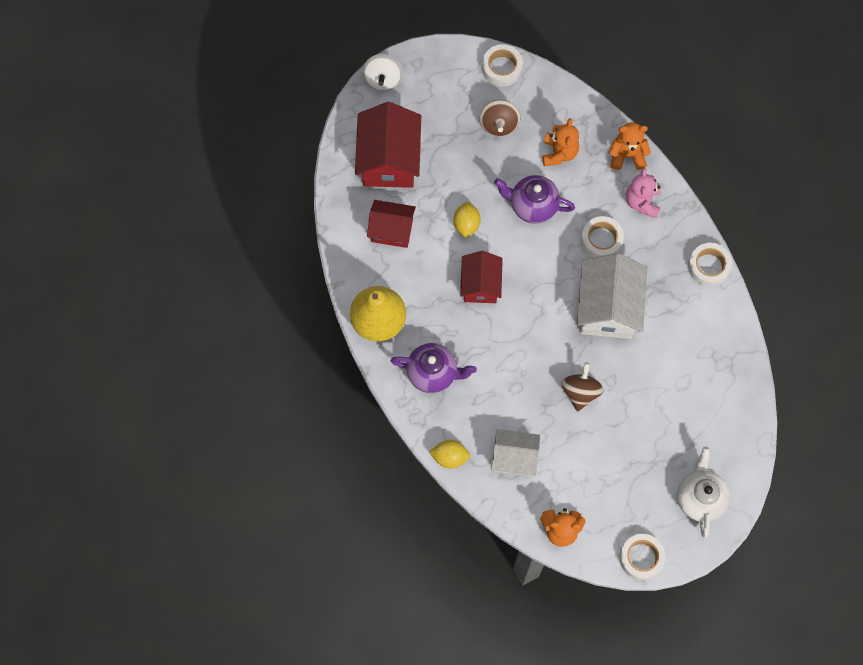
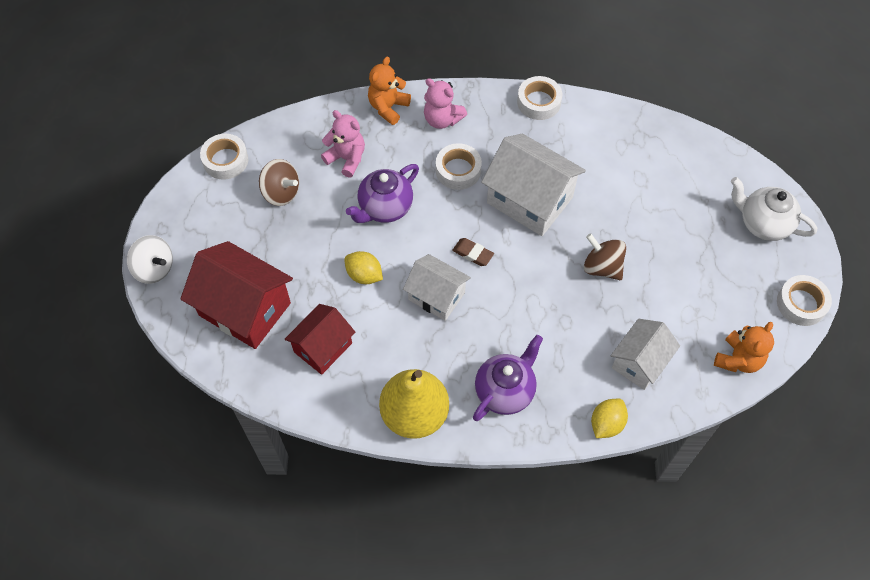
camera: 60 degrees left, 10 degrees down
red house [460,251,503,303] -> white house [403,254,471,321]
orange teddy bear [542,118,579,166] -> pink teddy bear [321,110,365,178]
none -> brown eraser [452,238,494,266]

